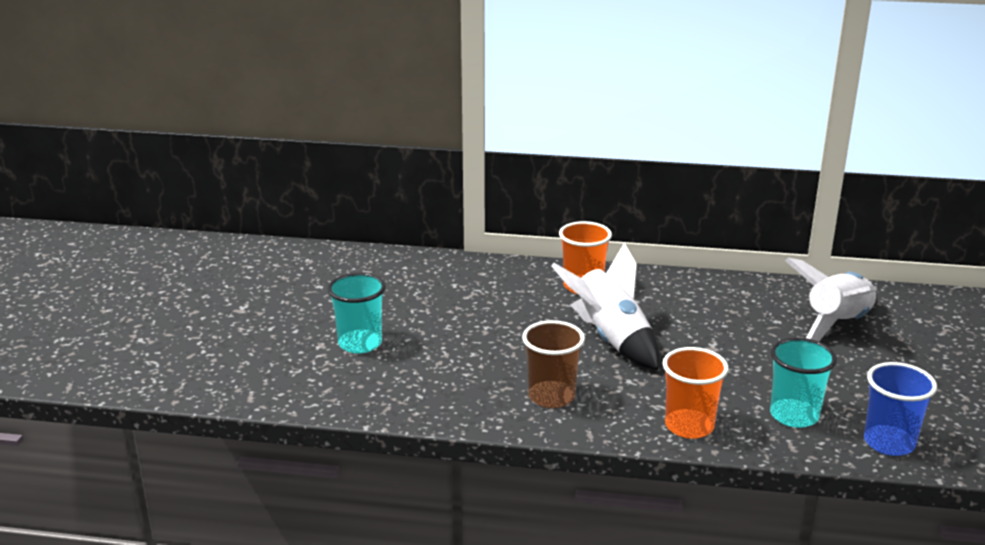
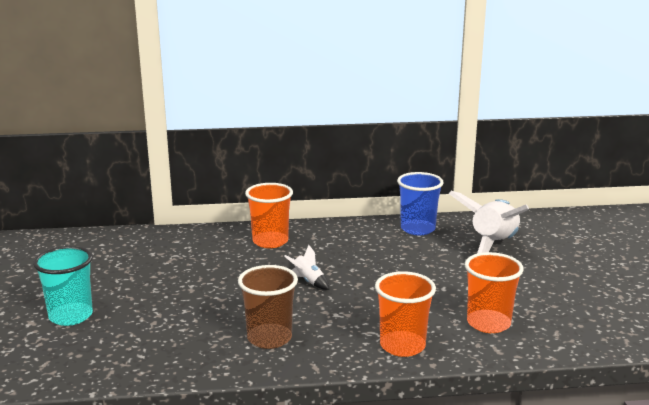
camera: 15 degrees left, 5 degrees down
white rocket [551,243,659,370] -> white rocket [284,245,329,290], size x0.42
turquoise cup [770,337,837,428] -> orange cup [465,252,524,333]
blue cup [864,362,937,456] -> blue cup moved to [397,172,444,235]

